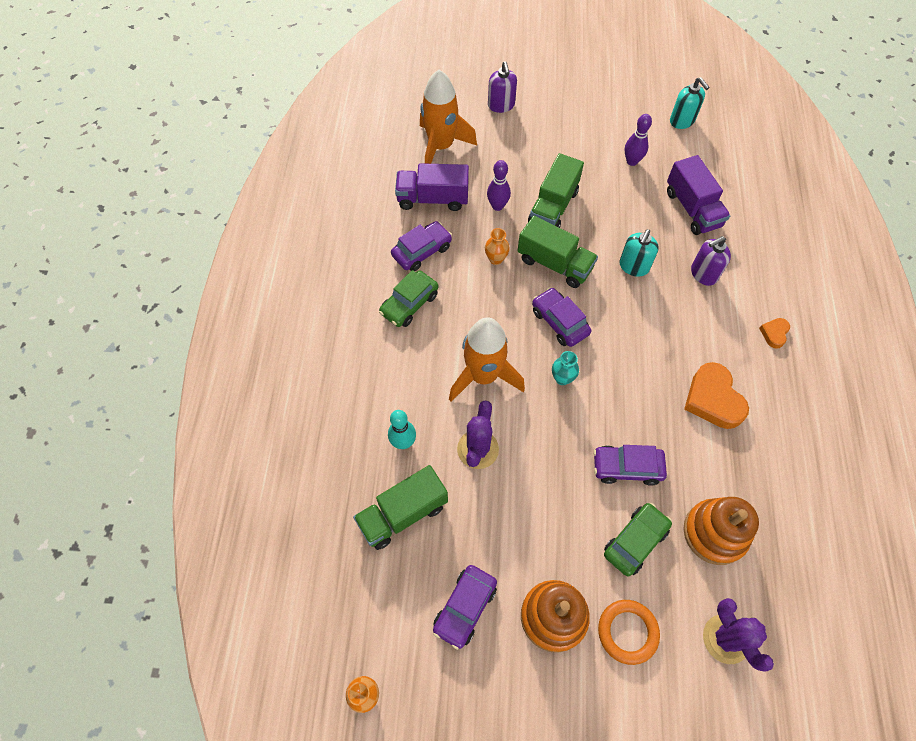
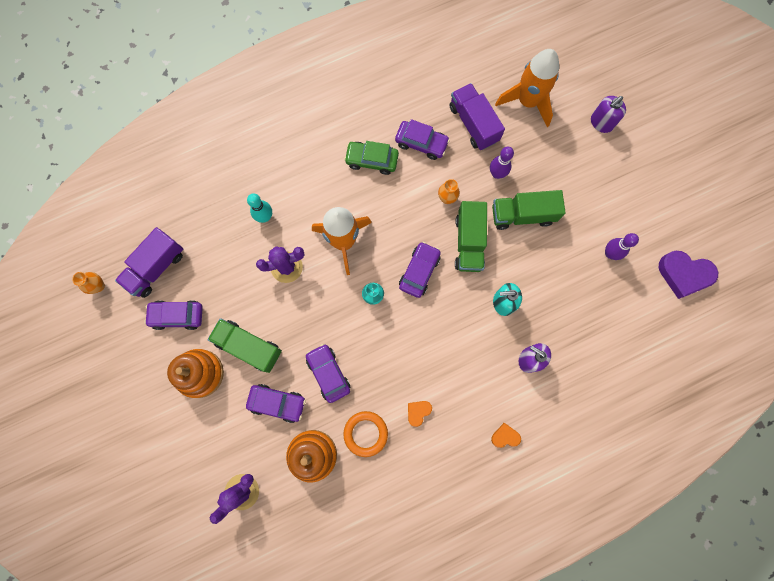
camera: 60 degrees right, 15 degrees up
green truck [353,465,448,550] -> green truck moved to [208,318,282,373]
orange ring [598,600,660,665] -> orange ring moved to [343,411,388,457]
green car [604,503,672,576] -> purple car [246,384,306,423]
purple truck [667,155,730,235] -> purple truck moved to [115,227,183,298]
turquoise soap dispenser [670,77,710,129] -> purple heart [659,251,718,299]
orange heart [684,362,749,429] -> orange heart [408,401,432,427], size x0.50

